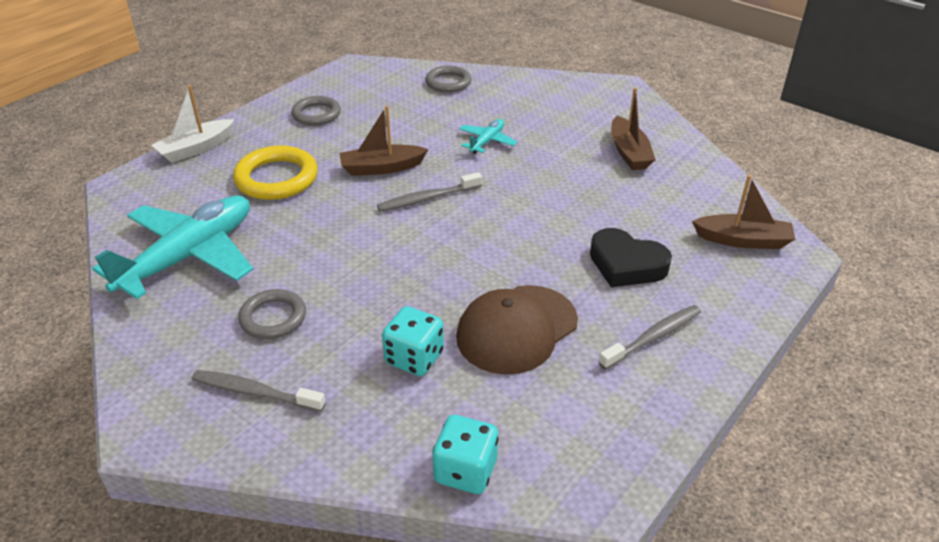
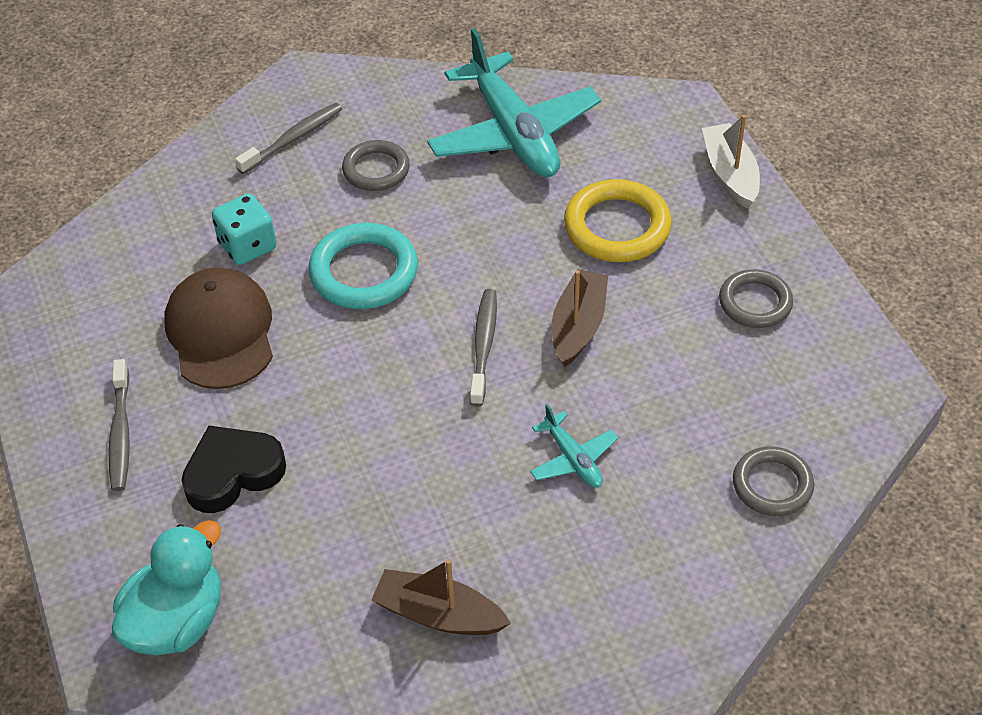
camera: 120 degrees right, 10 degrees up
turquoise dice [432,415,499,494] -> none
brown boat [692,175,795,249] -> turquoise duck [112,520,221,655]
none -> turquoise ring [308,223,418,309]

